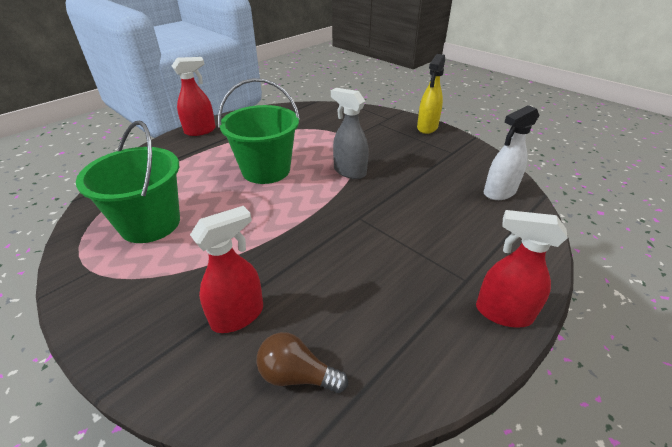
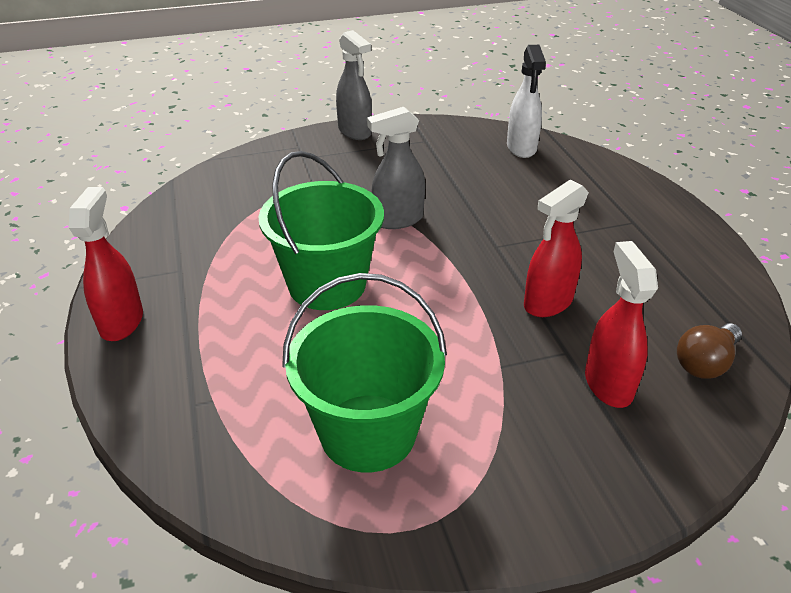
camera: 60 degrees left, 0 degrees up
yellow spray bottle [417,54,445,134] -> grey spray bottle [336,30,372,140]
red spray bottle [476,210,568,327] -> red spray bottle moved to [524,179,589,317]

